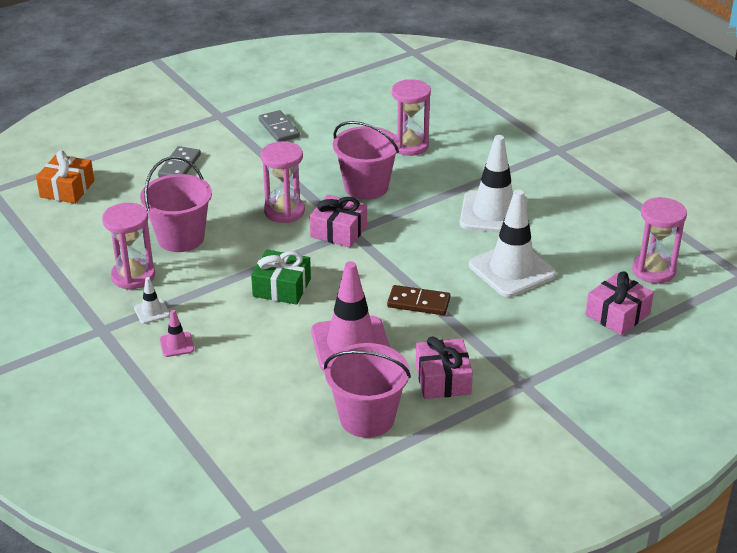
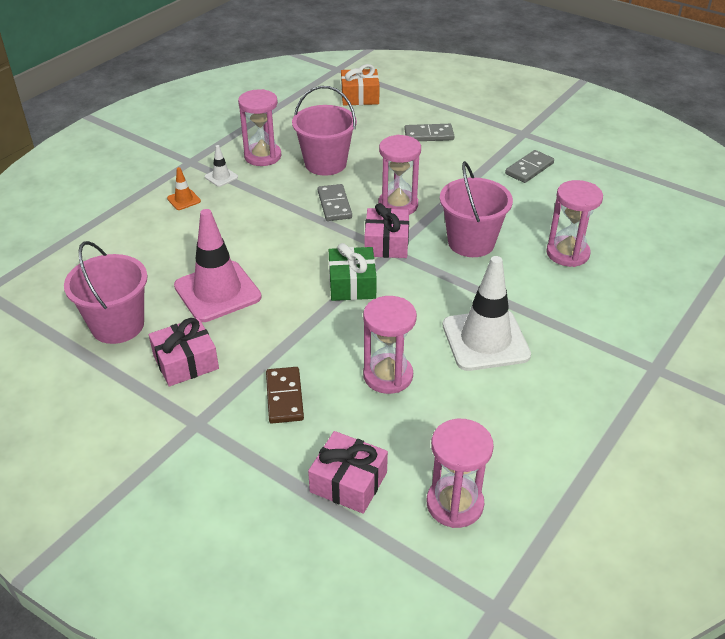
camera: 70 degrees right, 5 degrees up
pink traffic cone [160,310,194,357] -> orange traffic cone [167,167,201,210]
green gift [251,249,311,305] -> green gift moved to [329,243,377,301]
brown domino [387,285,450,315] -> brown domino moved to [266,367,304,423]
white traffic cone [469,189,556,297] -> pink hourglass [363,296,417,394]
none -> grey domino [318,184,352,221]

